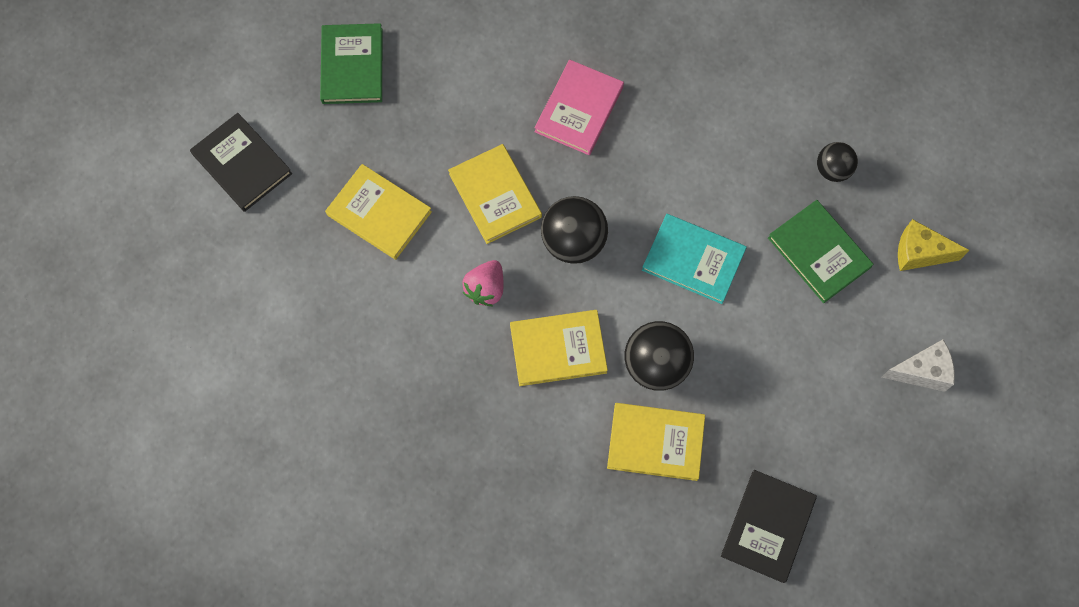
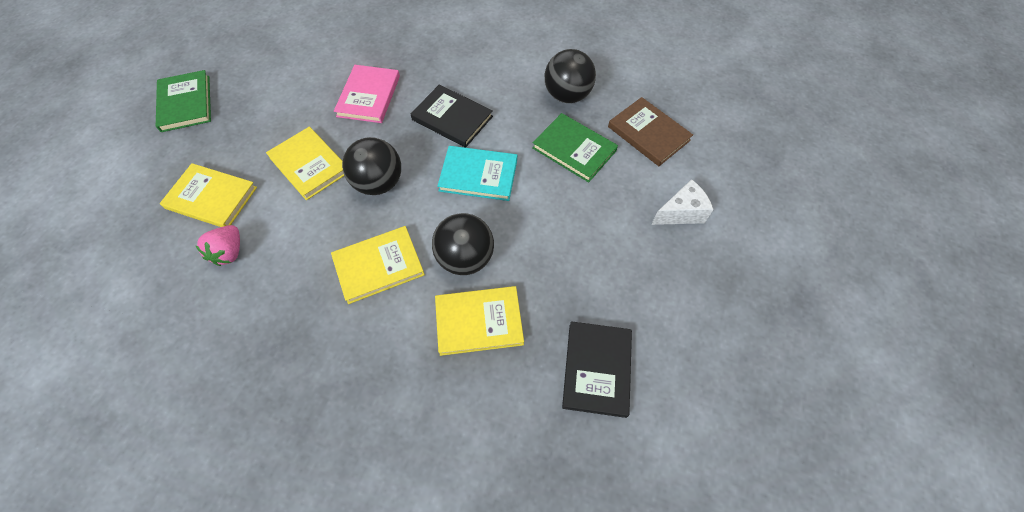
camera: 15 degrees left, 10 degrees down
black book [190,113,292,212] -> black book moved to [411,84,493,148]
pink strawberry [462,260,504,306] -> pink strawberry moved to [196,225,240,266]
black ball [817,142,858,182] -> black ball [545,49,596,103], size x1.65
yellow cheese [898,219,969,271] -> brown book [608,97,693,166]

